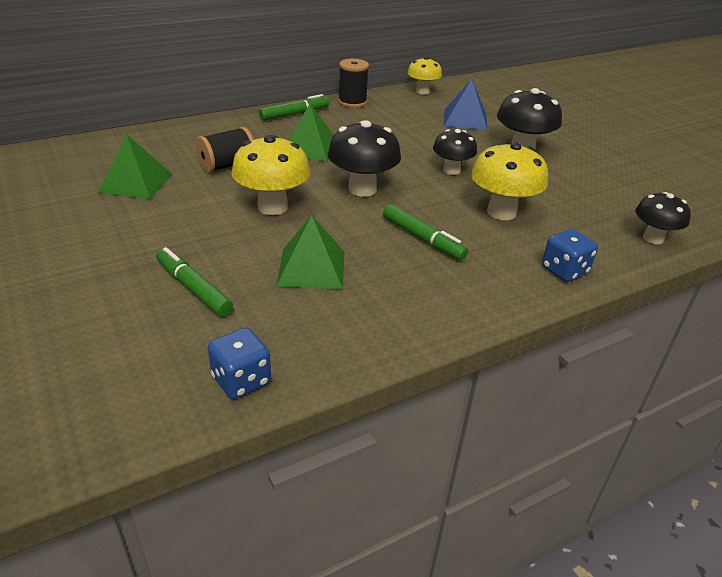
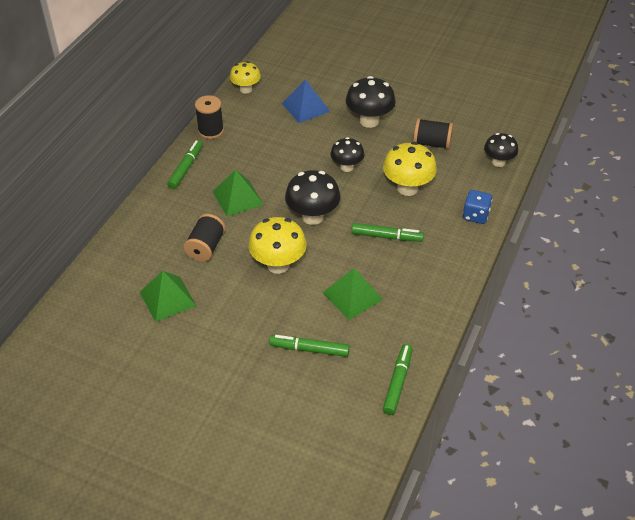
camera: 35 degrees left, 10 degrees up
blue dice [208,327,271,399] -> green marker [383,344,413,415]
none -> black spool [413,118,453,149]

